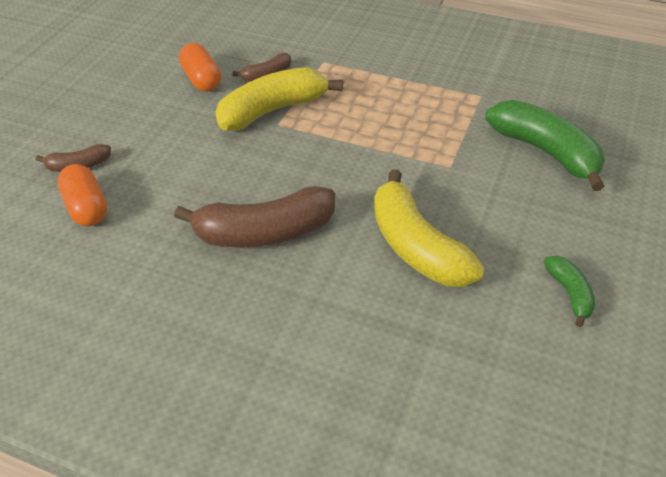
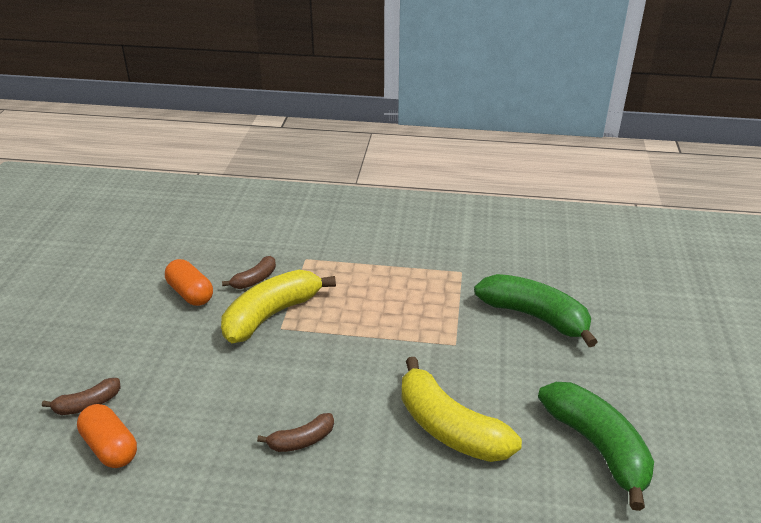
camera: 15 degrees left, 10 degrees down
brown banana [174,186,335,248] -> brown banana [257,413,334,452], size x0.50
green banana [544,255,596,327] -> green banana [538,382,654,511], size x2.00

